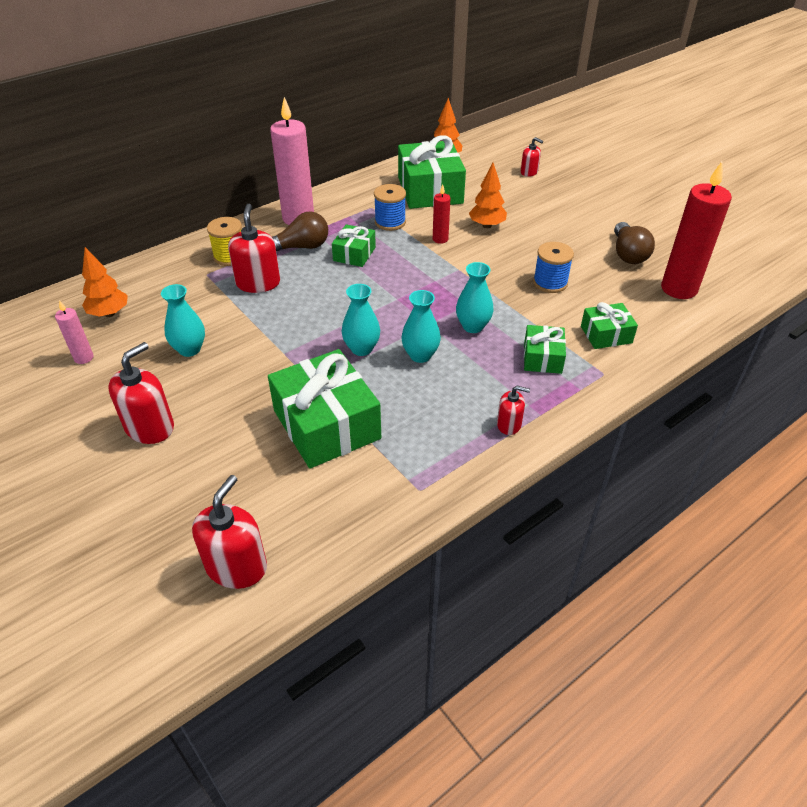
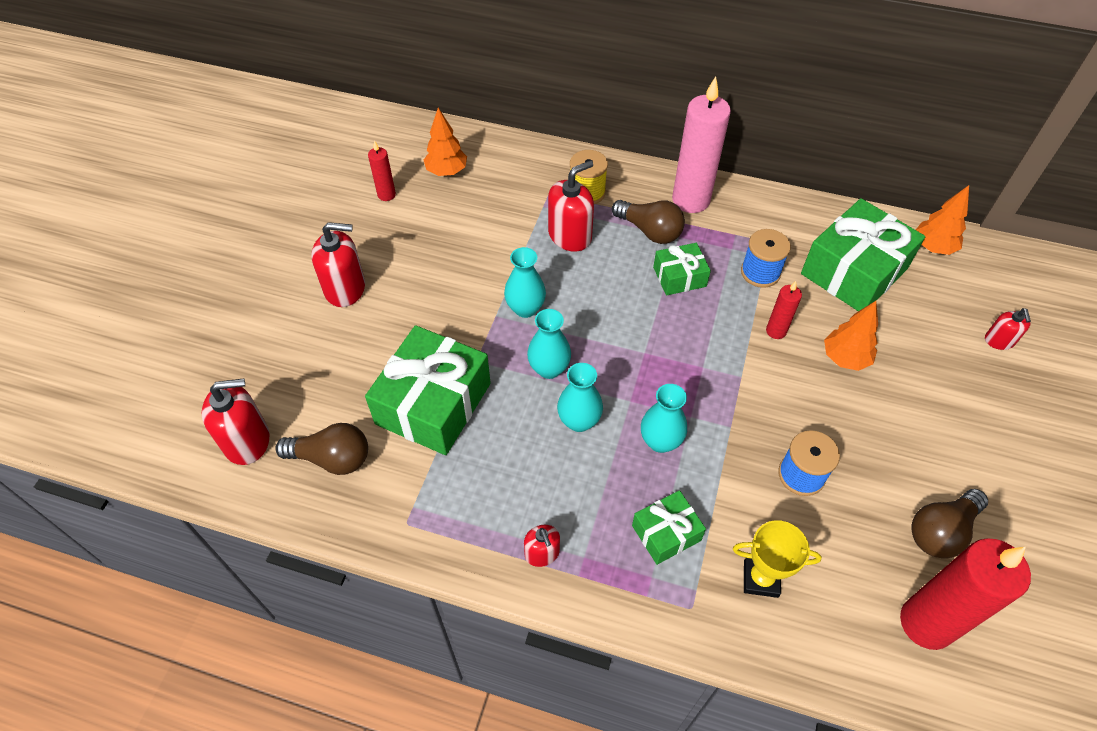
camera: 55 degrees right, 10 degrees up
pink candle [55,300,94,364] -> red candle [368,140,396,201]
turquoise vase [161,284,205,357] -> turquoise vase moved to [504,247,546,318]
green gift [581,302,638,349] -> yellow trophy [733,520,822,598]
none -> brown light bulb [275,423,368,475]

